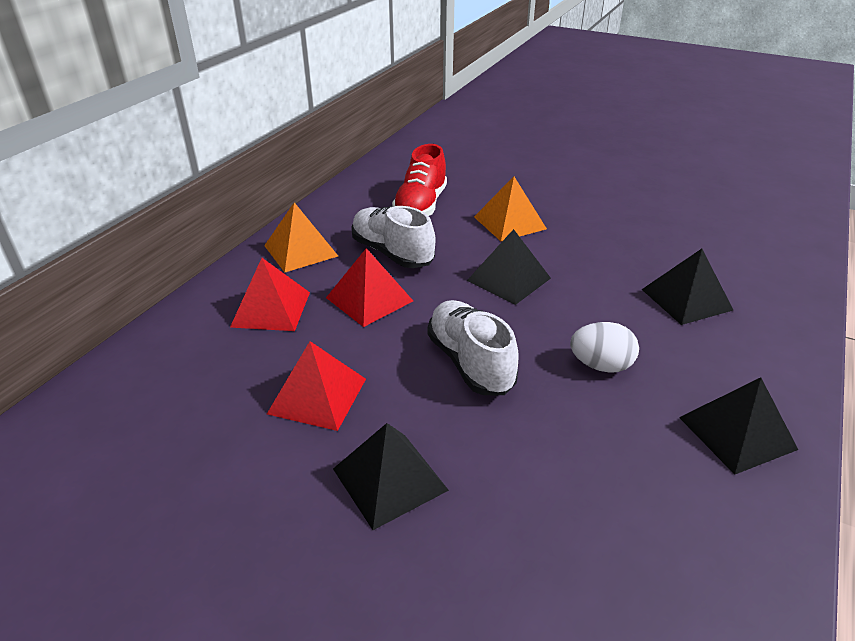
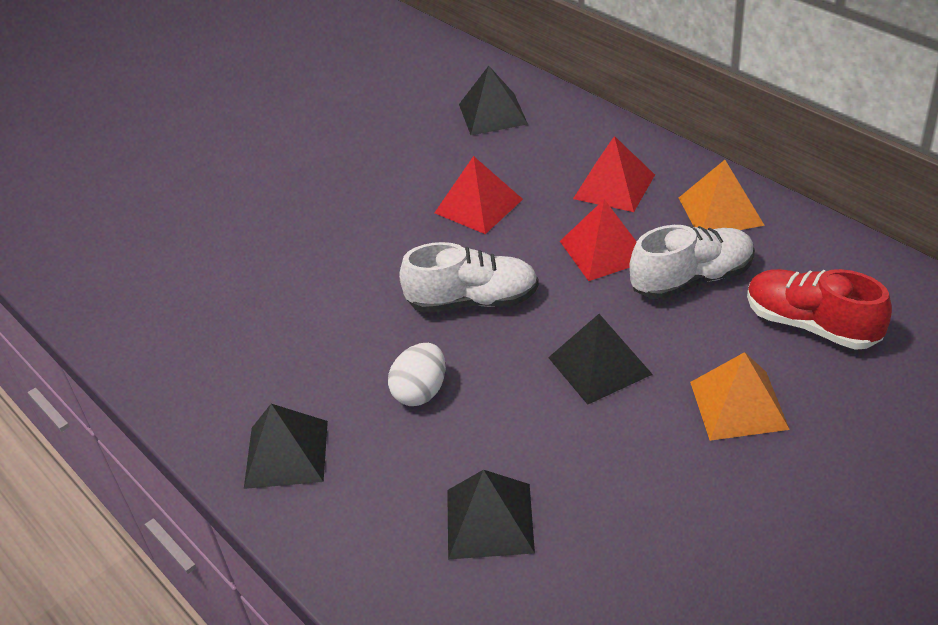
camera: 115 degrees right, 5 degrees up
black pyramid [333,423,449,530] -> black pyramid moved to [459,66,528,135]

